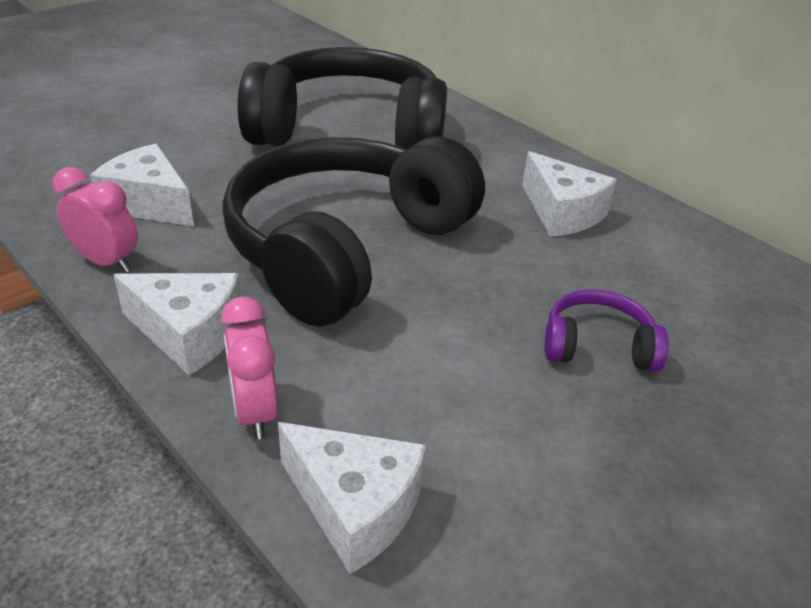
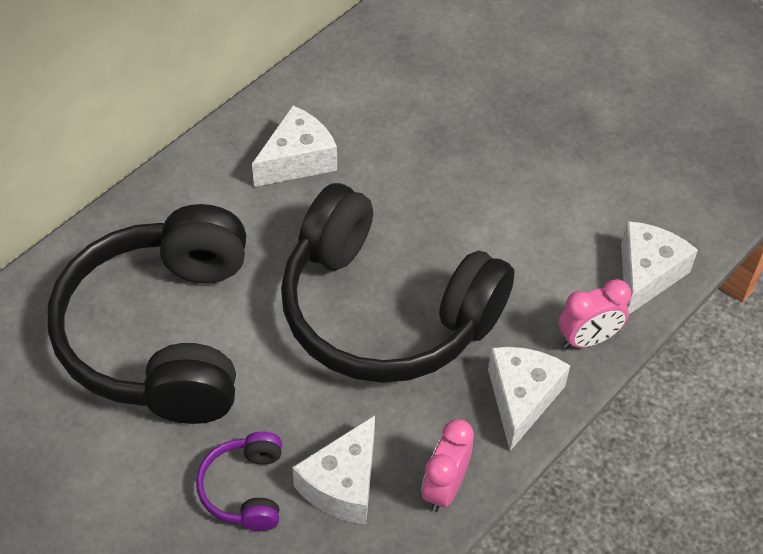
camera: 95 degrees left, 15 degrees up
purple headphones [544,289,669,372] -> purple headphones moved to [196,431,282,531]

